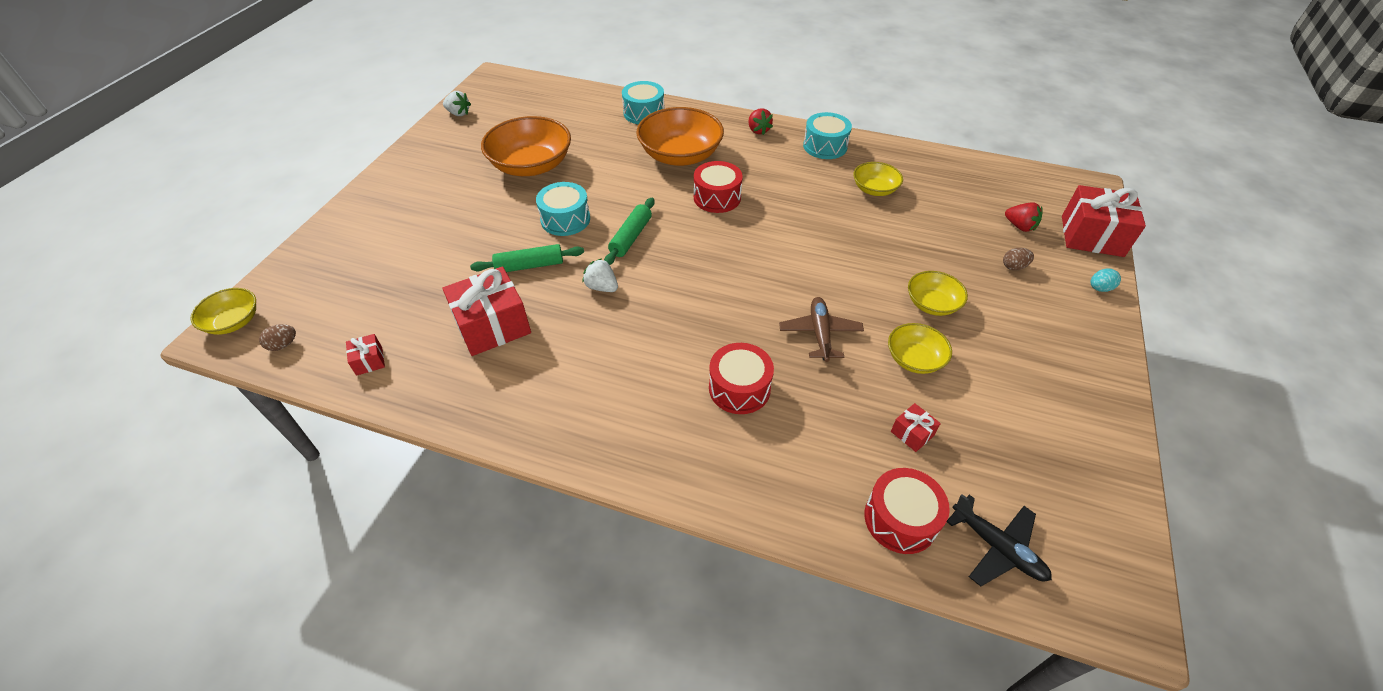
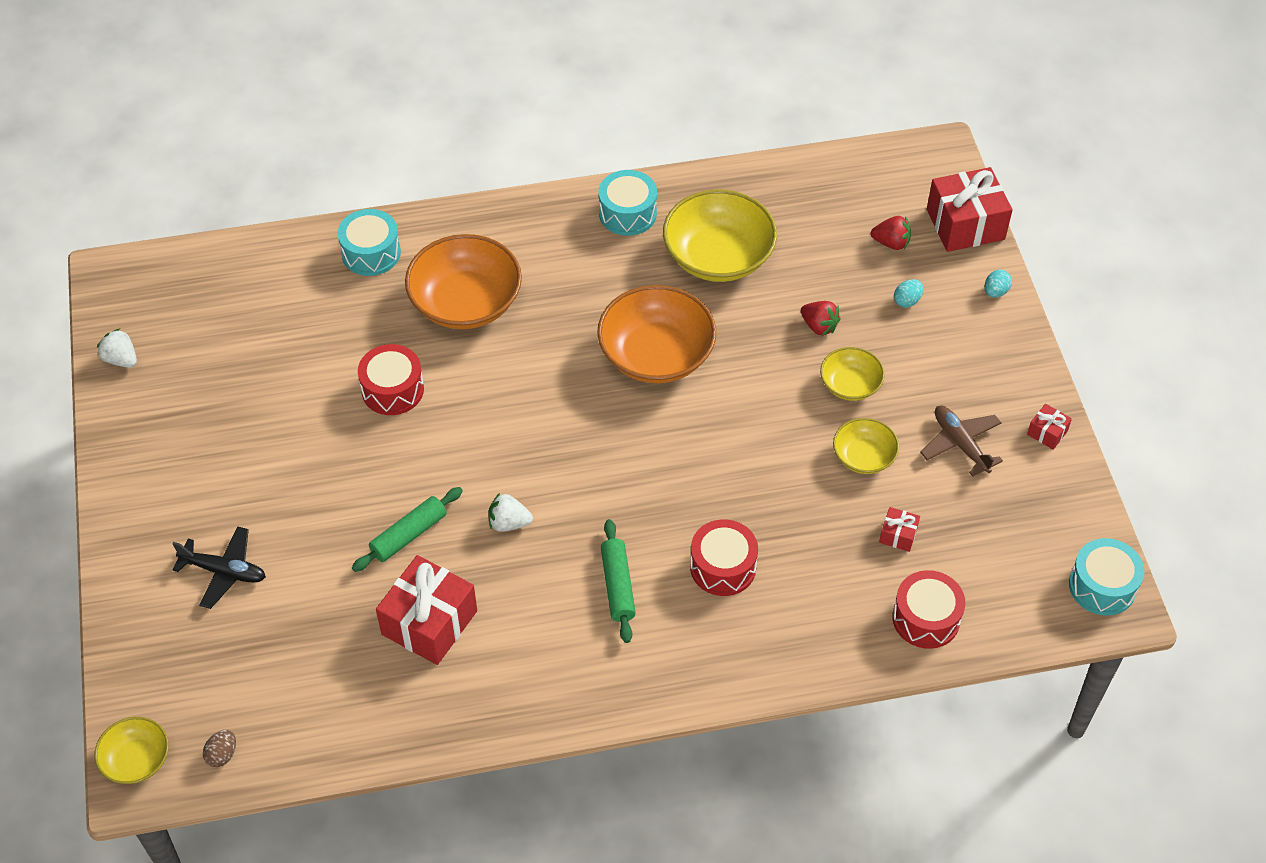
camera: 30 degrees left, 5 degrees up
red gift [346,334,385,376] -> red gift moved to [1027,404,1072,450]
white strawberry [443,91,471,116] -> white strawberry turned 135 degrees counterclockwise [97,329,137,368]
orange bowl [481,116,571,176] -> orange bowl moved to [597,285,716,383]
turquoise drum [536,182,590,236] -> turquoise drum moved to [1069,538,1144,616]
green rolling pin [604,198,655,265] -> green rolling pin moved to [601,519,636,643]
red drum [694,161,743,213] -> red drum moved to [358,344,424,415]
red strawberry [749,109,773,135] -> red strawberry moved to [801,301,841,336]
brown plane [779,297,864,362] -> brown plane moved to [920,406,1003,477]
yellow bowl [853,162,903,196] -> yellow bowl [663,189,777,282], size x1.86
black plane [947,494,1052,587] -> black plane moved to [172,526,266,609]
brown egg [1003,248,1034,270] -> turquoise egg [894,279,923,308]

